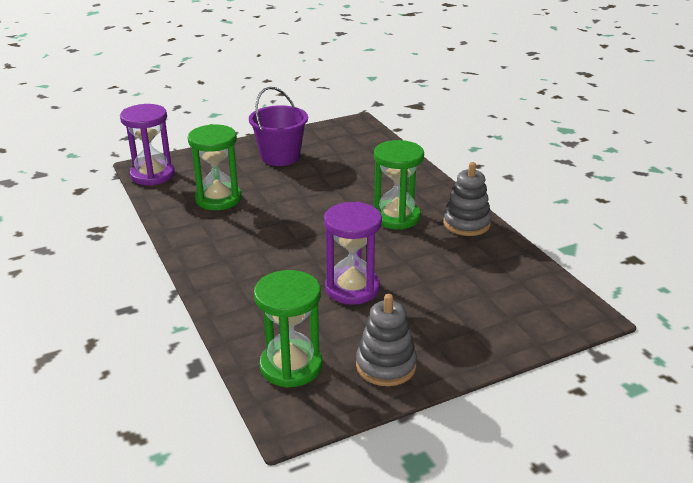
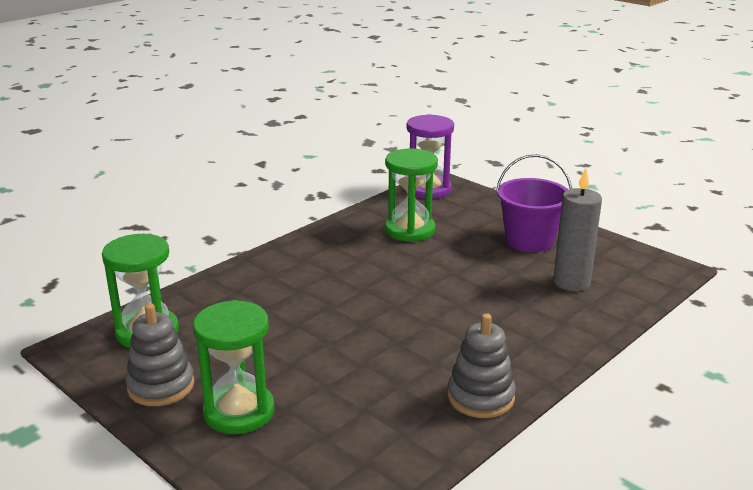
camera: 70 degrees right, 5 degrees down
purple hourglass [324,202,382,305] -> none
green hourglass [374,140,424,230] -> green hourglass moved to [193,300,275,434]
none -> grey candle [553,168,602,291]

